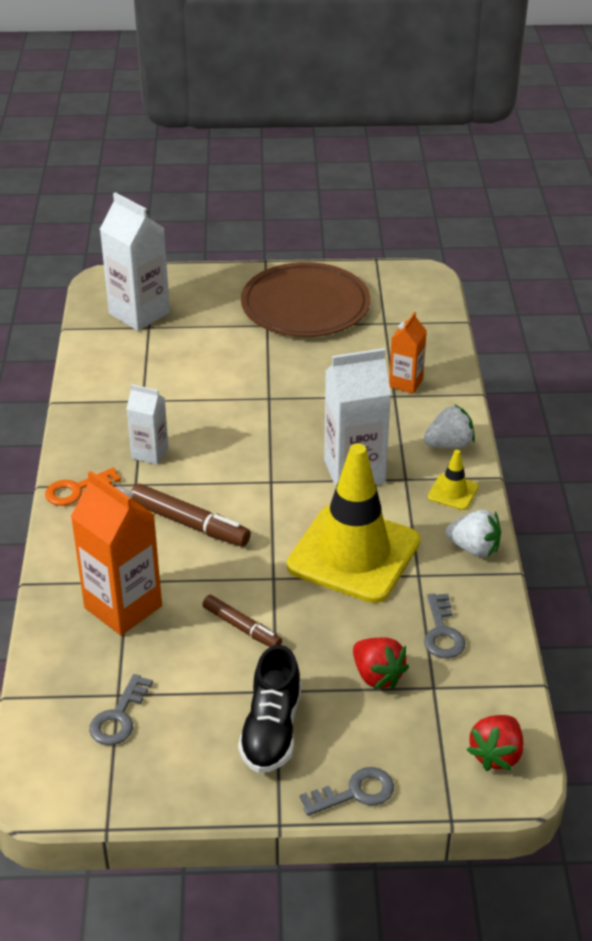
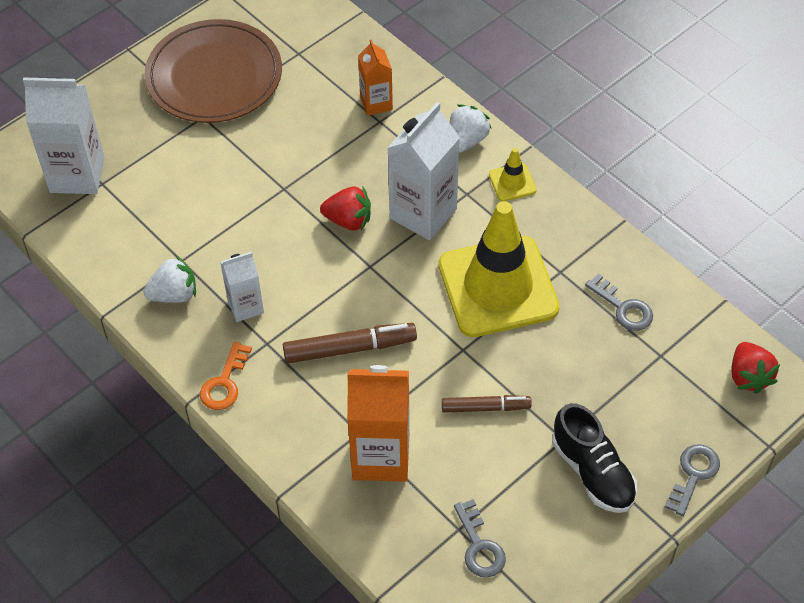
camera: 40 degrees left, 15 degrees up
red strawberry [353,637,409,689] -> red strawberry moved to [320,187,371,230]
white strawberry [446,510,501,557] -> white strawberry moved to [143,256,196,303]

